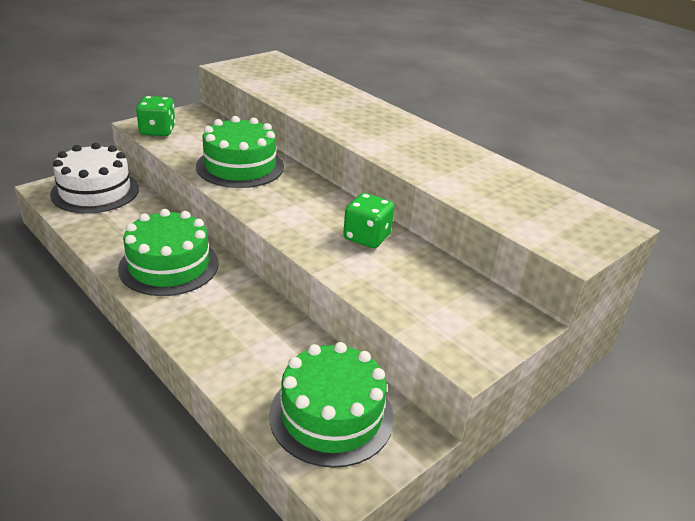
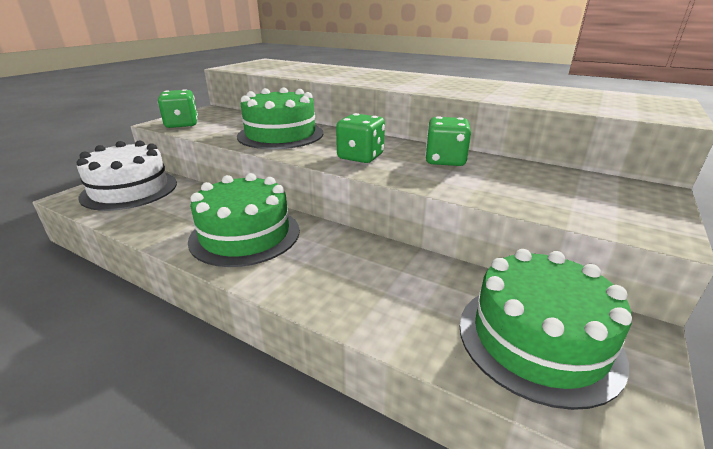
camera: 15 degrees left, 5 degrees down
none -> green dice [336,113,385,163]

